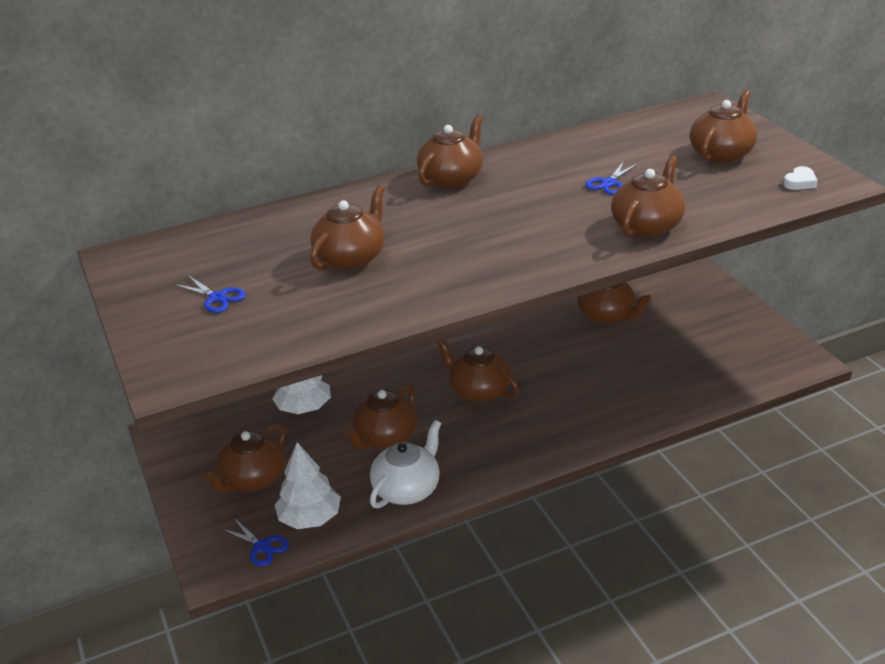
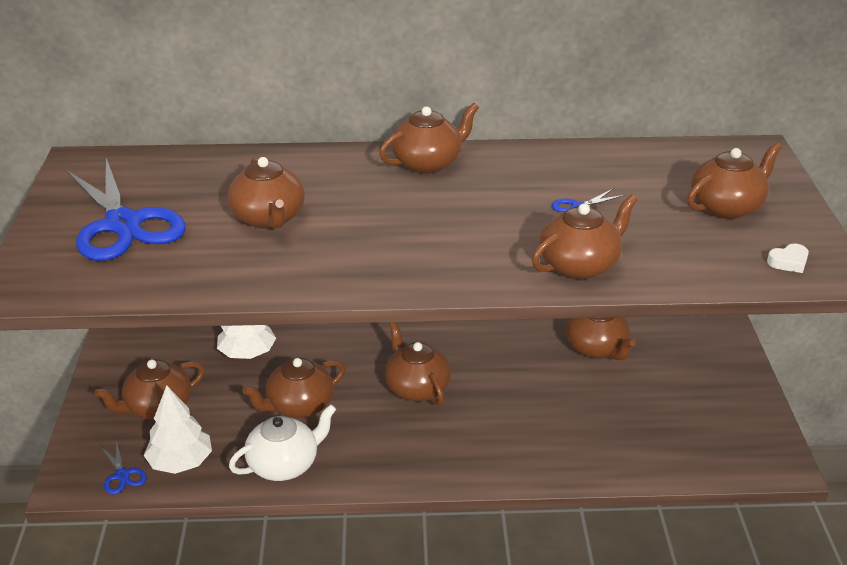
camera: 20 degrees right, 0 degrees up
blue scissors [174,275,246,313] -> blue scissors [65,158,186,261], size x2.40
brown teapot [310,185,385,270] -> brown teapot turned 105 degrees clockwise [228,157,305,229]

